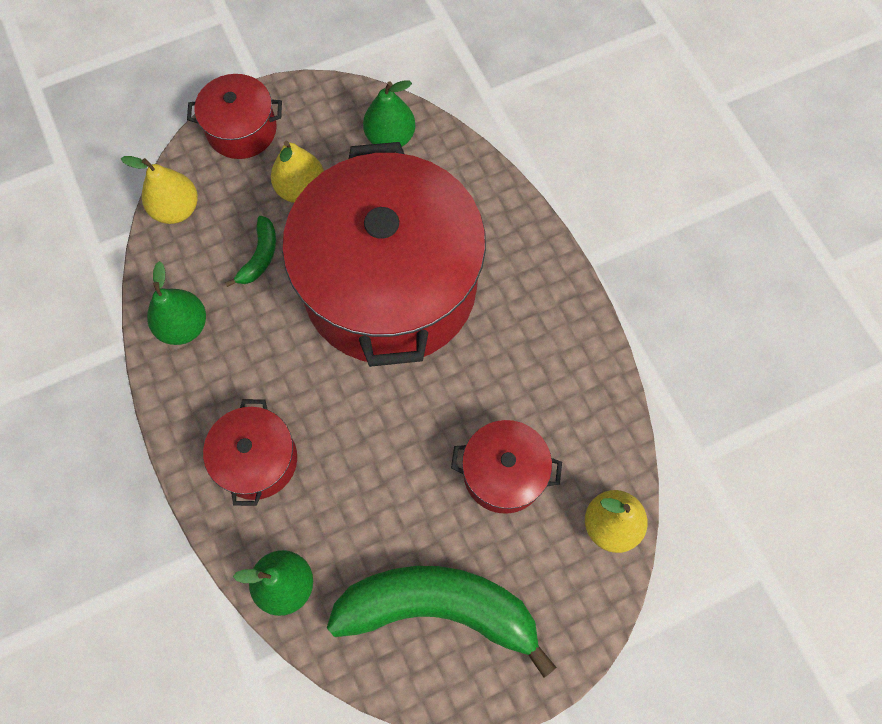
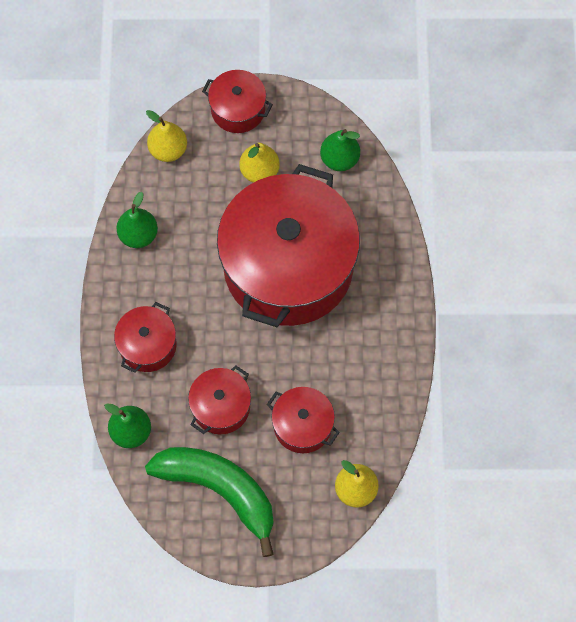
camera: 25 degrees right, 0 degrees up
green banana [225,216,276,287] -> none
none -> red pot [188,365,251,434]

